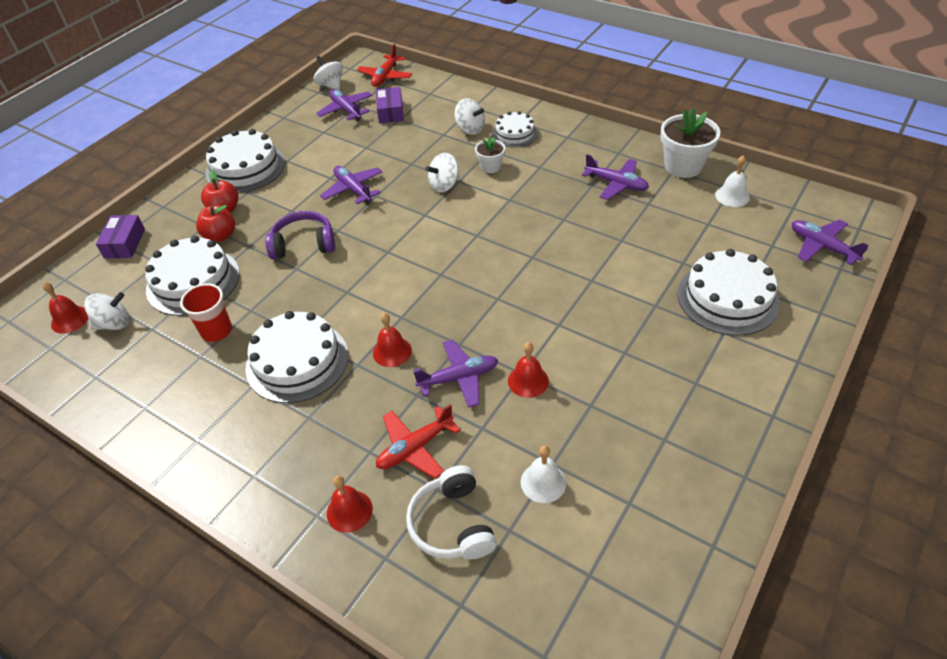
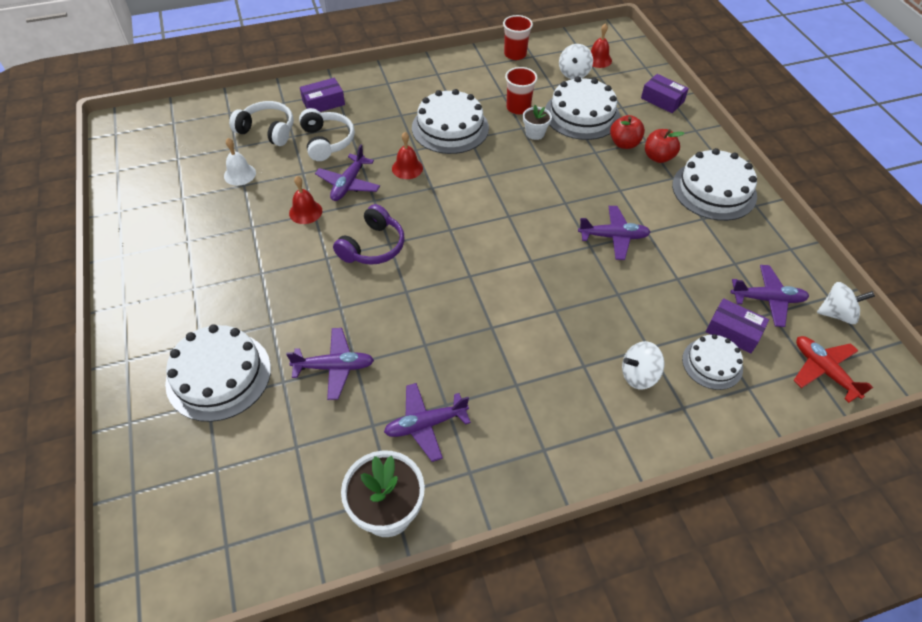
camera: 125 degrees right, 5 degrees up
purple headphones [265,211,335,260] -> purple headphones moved to [333,204,405,265]
red bell [327,475,373,533] -> purple box [300,78,345,112]
red plane [376,404,461,479] -> white headphones [299,108,355,161]
white spinning top [425,153,459,192] -> none
white flower pot [475,137,505,173] -> white flower pot moved to [523,105,552,140]
white cake [492,111,538,148] -> white cake moved to [682,334,743,390]
white bell [715,156,750,207] -> none
purple plane [792,220,869,265] -> purple plane moved to [286,328,374,400]
none -> red cup [503,15,533,60]

